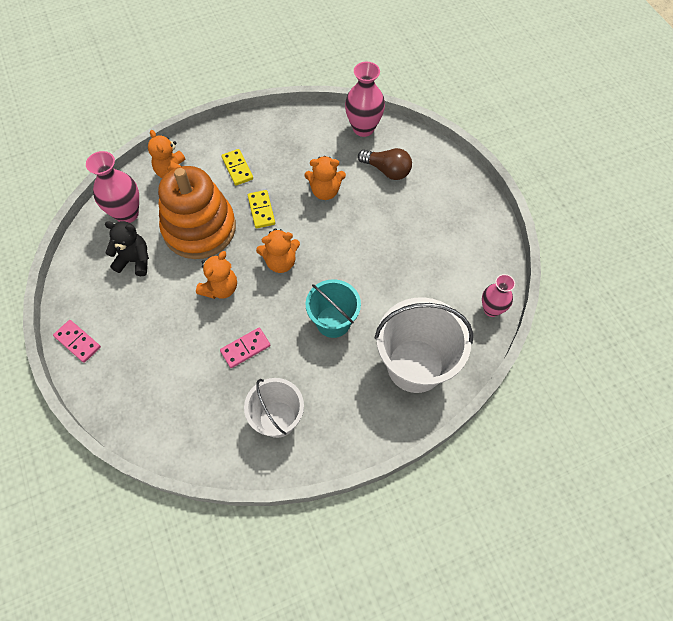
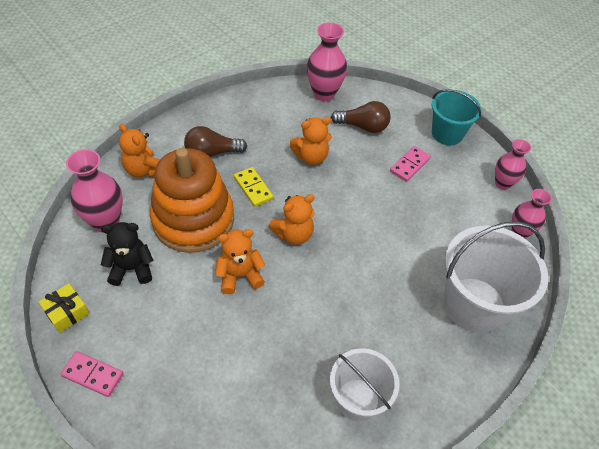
camera: 20 degrees left, 10 degrees down
orange teddy bear [196,251,237,299] -> orange teddy bear turned 120 degrees counterclockwise [215,229,265,294]
pink domino [220,328,270,368] -> pink domino moved to [390,146,431,182]
yellow domino [221,149,253,186] -> brown light bulb [184,126,247,157]
turquoise bucket [306,279,361,338] -> turquoise bucket moved to [432,89,482,145]
none -> yellow gift [39,283,90,333]
none -> pink vase [495,139,531,190]

